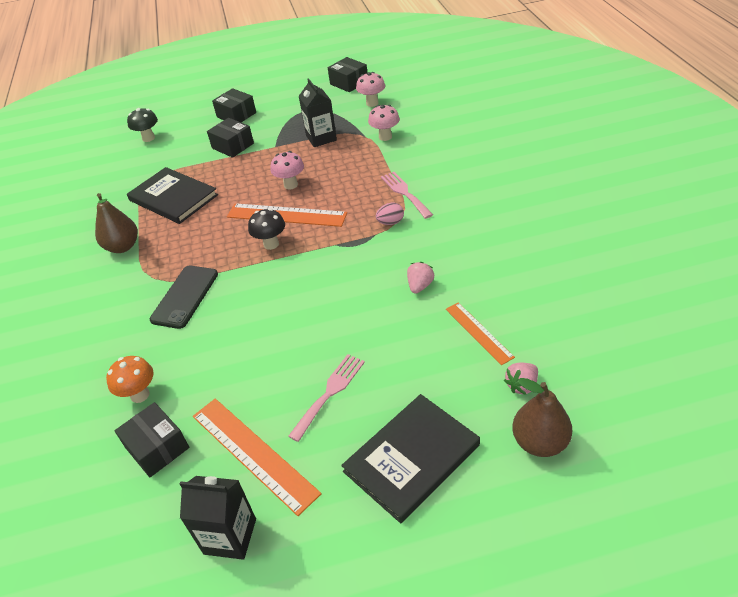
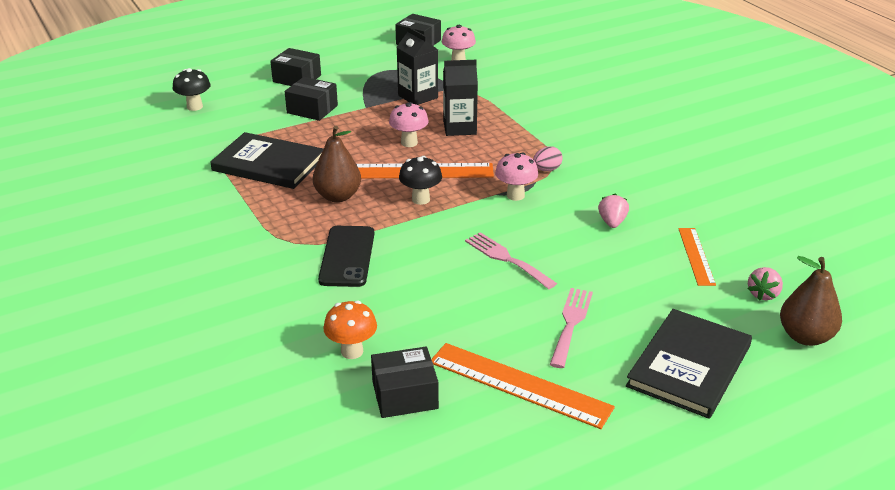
camera: 20 degrees left, 10 degrees down
brown pear [95,193,138,253] -> brown pear moved to [313,126,361,202]
black box [114,402,189,477] -> black box turned 45 degrees counterclockwise [371,346,439,418]
black carton [180,476,256,560] -> black carton moved to [443,60,478,136]
pink mushroom [368,105,400,141] -> pink mushroom moved to [495,152,538,201]
pink fork [381,172,433,219] -> pink fork moved to [465,232,557,289]
orange ruler [446,302,515,365] -> orange ruler turned 45 degrees clockwise [678,228,716,286]

